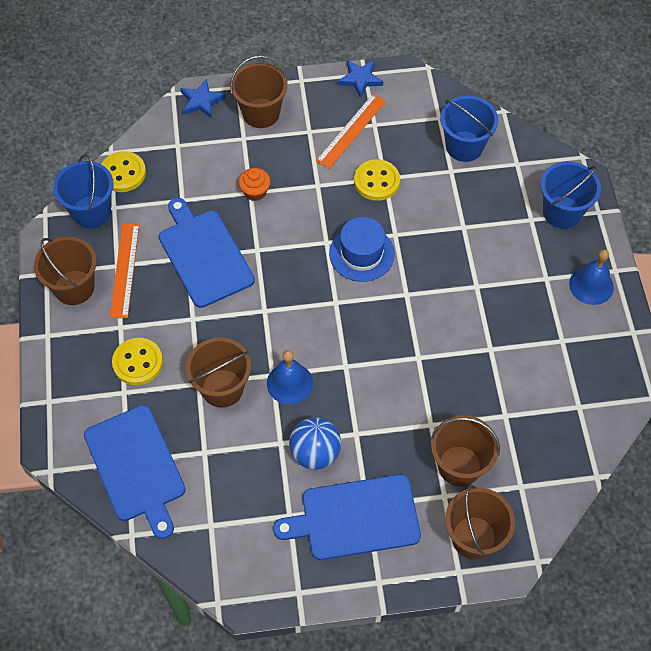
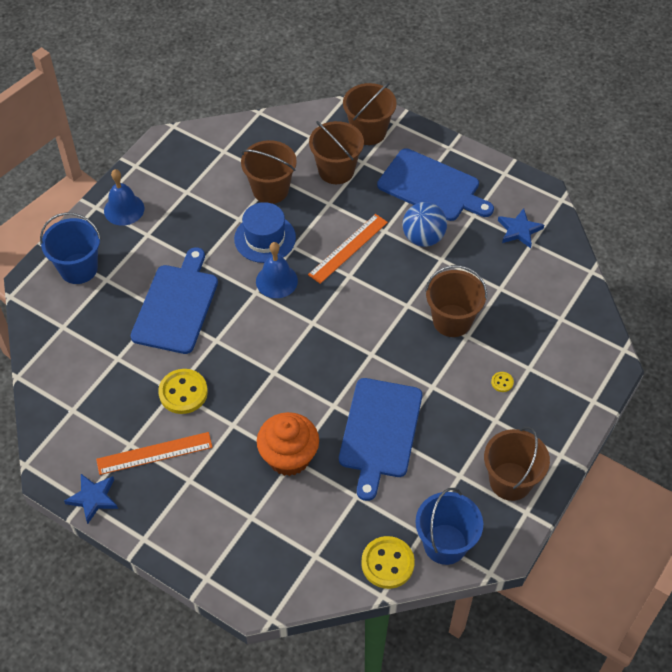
camera: 140 degrees left, 5 degrees down
blue cutting board [84,405,186,539] -> blue cutting board moved to [131,247,218,354]
orange ruler [110,224,139,318] -> orange ruler moved to [308,214,388,284]
yellow button [112,338,163,385] -> yellow button [491,372,514,392], size x0.46
blue star [180,79,226,118] -> blue star moved to [498,208,544,248]
brown bucket [230,55,288,128] -> brown bucket moved to [241,140,297,204]
orange cupcake [239,168,271,201] -> orange cupcake [257,412,319,476], size x1.77
blue bell [267,350,313,404] -> blue bell moved to [256,242,298,298]
blue hat [329,217,395,282] -> blue hat moved to [234,202,296,263]
blue bucket [440,96,498,162] -> none

